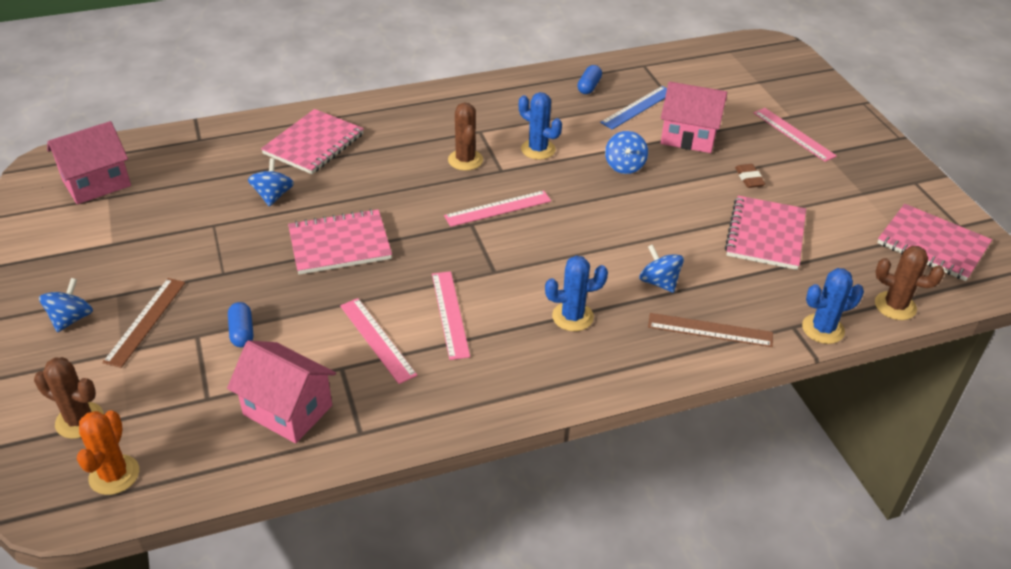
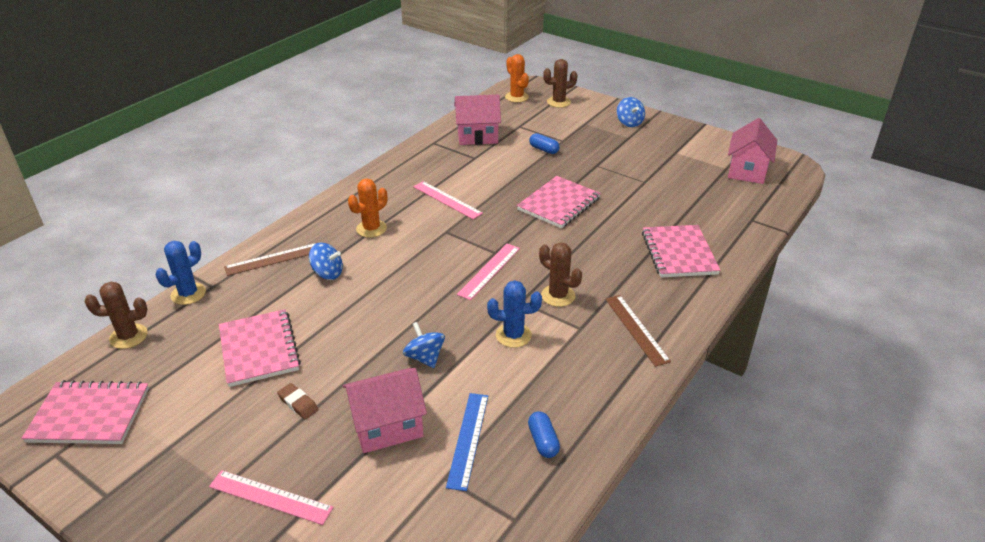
camera: 145 degrees right, 5 degrees down
brown ruler [102,278,185,368] -> brown ruler moved to [605,295,671,367]
blue spinning top [248,158,294,207] -> none
pink ruler [340,298,417,384] -> none
blue cactus [545,255,608,331] -> orange cactus [348,178,387,238]

